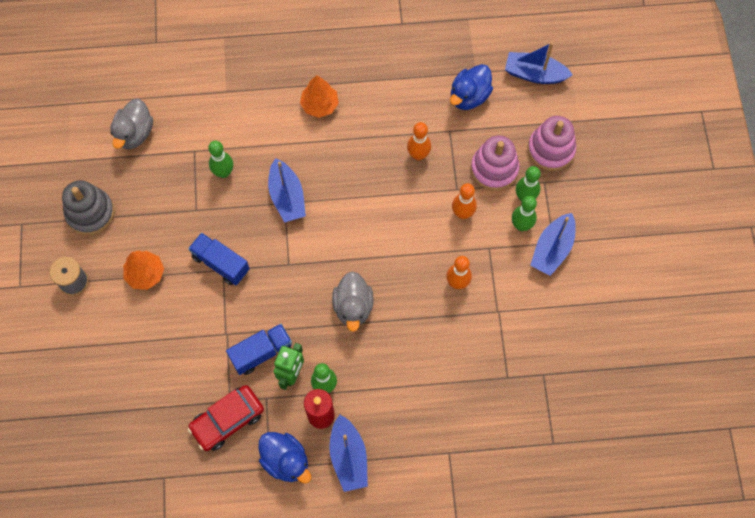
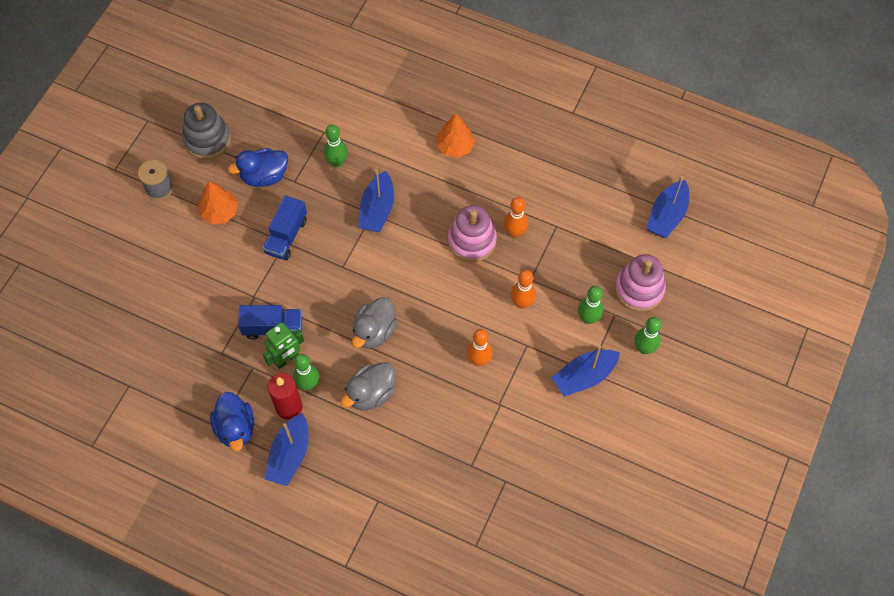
camera: 30 degrees right, 5 degrees down
grey duck [110,99,153,149] -> grey duck moved to [341,362,395,411]
blue truck [188,233,250,285] -> blue truck turned 135 degrees counterclockwise [263,195,307,260]
red car [188,385,264,451] -> none
blue duck [450,64,493,110] -> blue duck moved to [228,148,288,187]
pink stacking toy [471,135,520,191] -> pink stacking toy moved to [448,205,497,262]
blue boat [505,42,573,84] -> blue boat turned 105 degrees counterclockwise [646,176,689,238]
green bowling pin [512,196,537,231] -> green bowling pin moved to [635,317,661,354]

